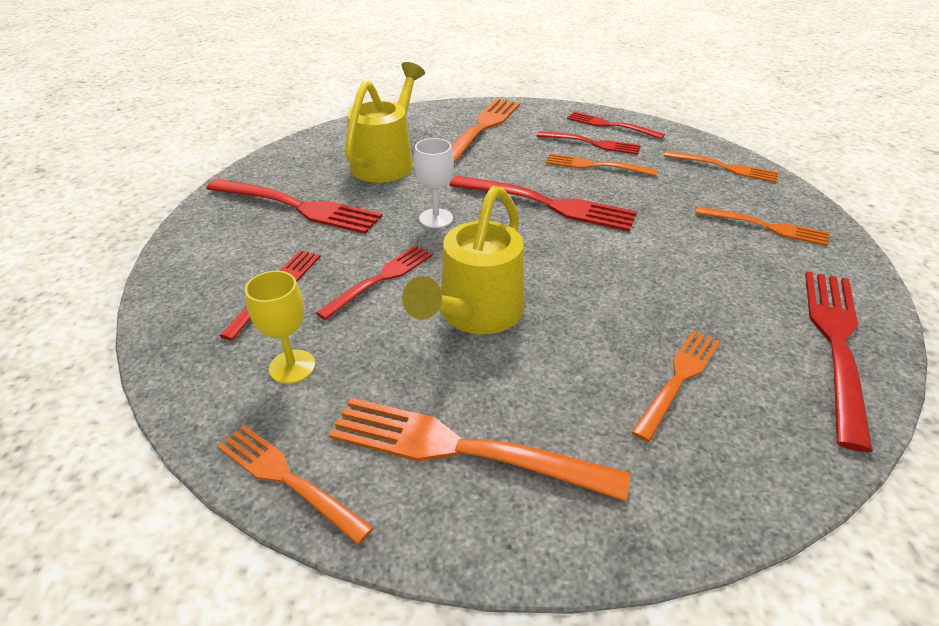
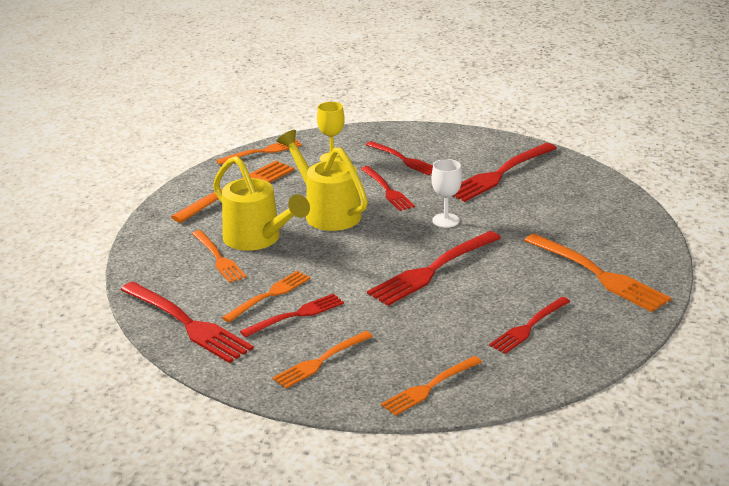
camera: 115 degrees right, 10 degrees down
yellow watering can [345,62,425,183] -> yellow watering can moved to [213,156,310,251]
orange fork [545,153,658,176] -> orange fork moved to [222,271,311,323]
red fork [567,112,665,139] -> red fork moved to [240,293,344,338]

